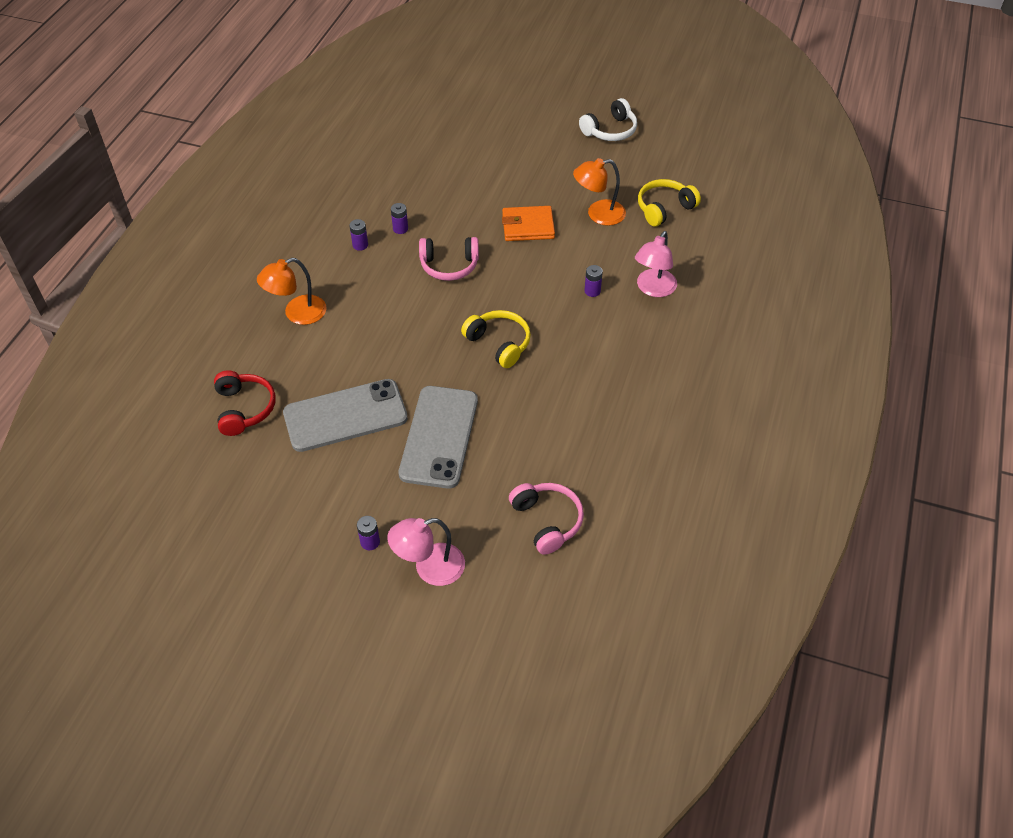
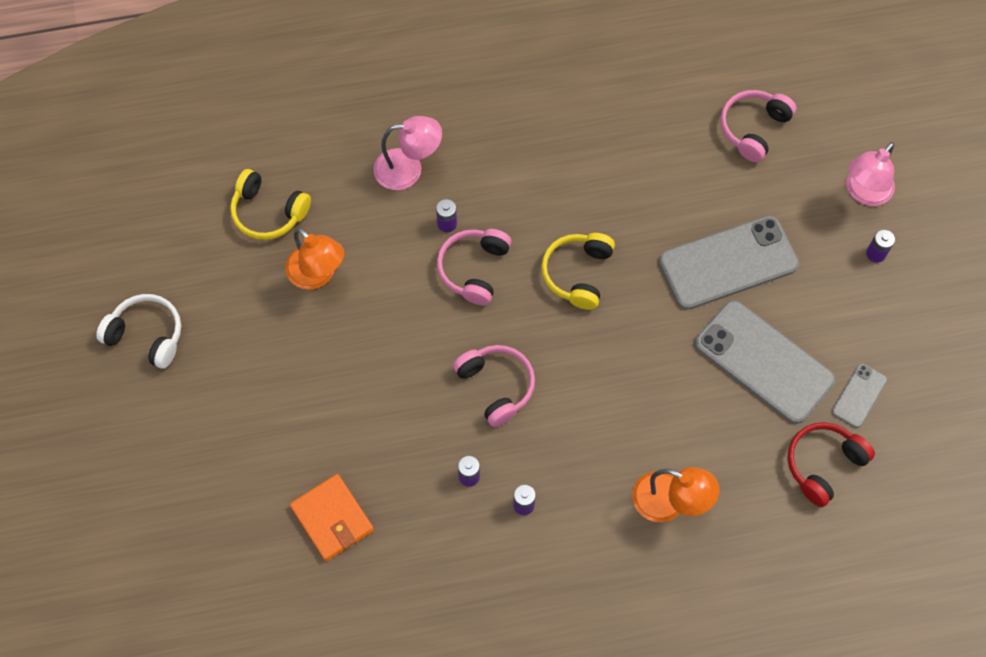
camera: 120 degrees left, 15 degrees up
pink lamp [387,518,465,586] -> pink lamp turned 90 degrees clockwise [846,142,895,206]
orange wallet [502,206,555,241] -> orange wallet moved to [290,474,374,561]
none -> pink headphones [437,229,512,305]
none -> grey phone [832,363,887,428]

